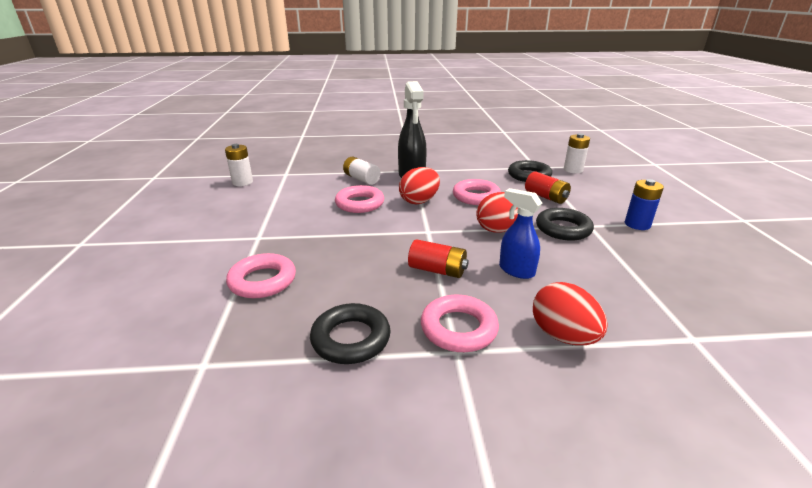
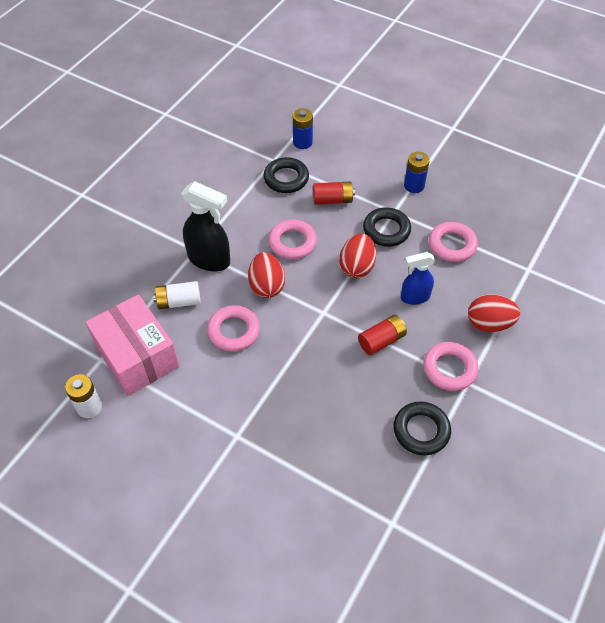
camera: 55 degrees left, 25 degrees up
pink ring [226,253,296,298] -> pink ring moved to [429,222,478,262]
white battery [564,133,590,174] -> blue battery [293,108,313,149]
none -> pink box [85,294,179,396]

